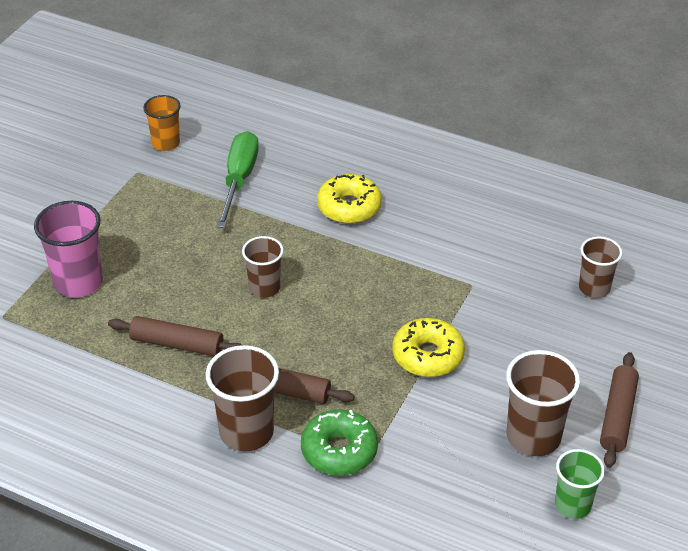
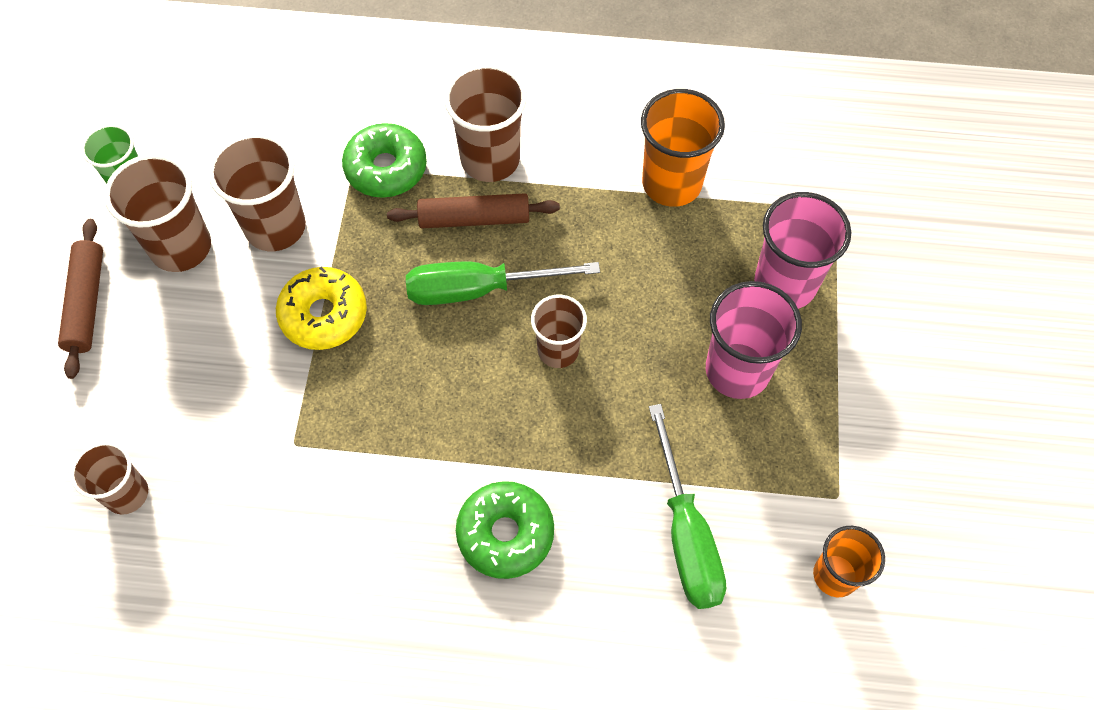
camera: 160 degrees right, 20 degrees up
brown rolling pin [108,316,242,356] -> none
yellow donut [317,174,382,224] -> green donut [456,481,554,579]
none -> brown cup [208,133,306,251]
none -> green screwdriver [406,262,600,305]
none -> orange cup [641,89,725,207]
none -> pink cup [706,281,802,399]

